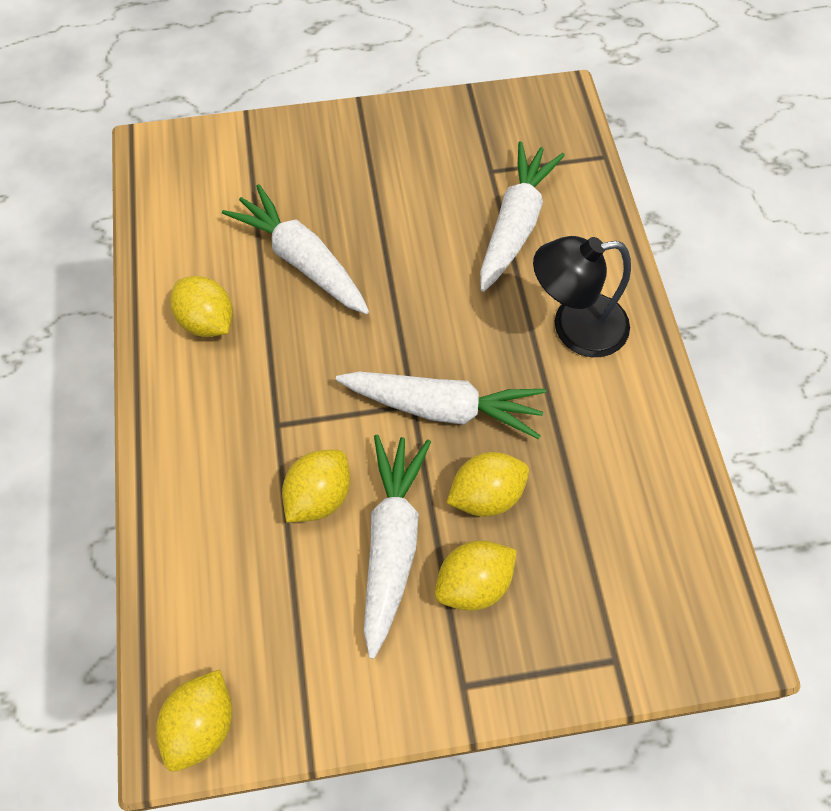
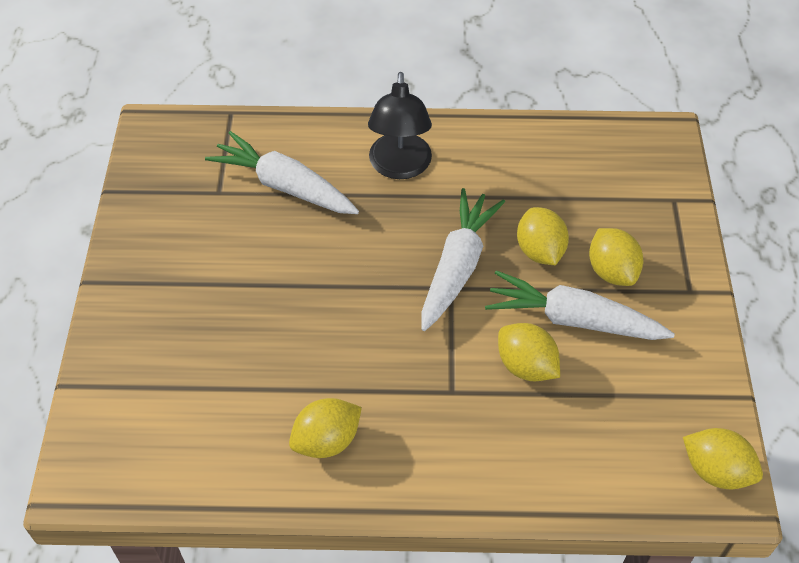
camera: 80 degrees left, 10 degrees down
white carrot [222,184,369,314] -> none

